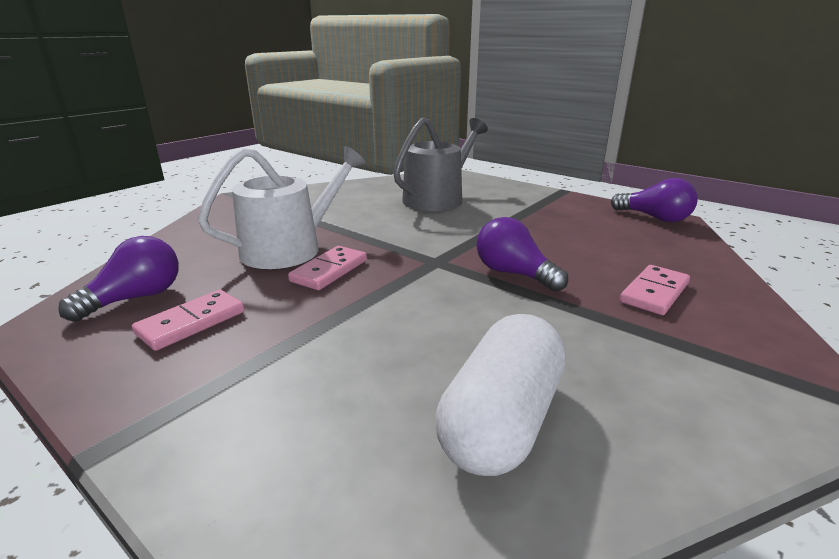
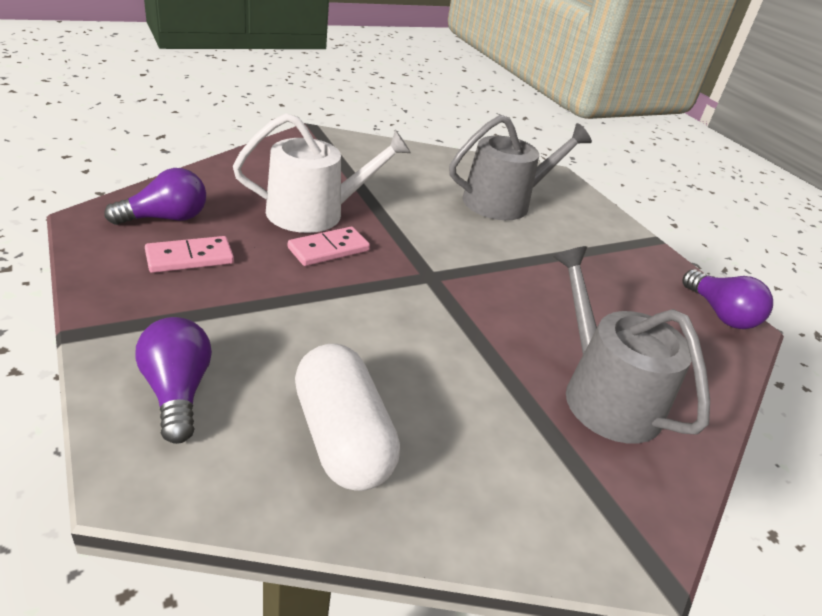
camera: 20 degrees right, 10 degrees up
white capsule [435,314,566,476] -> white capsule turned 75 degrees counterclockwise [295,344,400,491]
purple light bulb [477,217,568,292] -> purple light bulb moved to [135,317,212,444]
pink domino [620,265,690,315] -> grey watering can [553,246,710,444]

